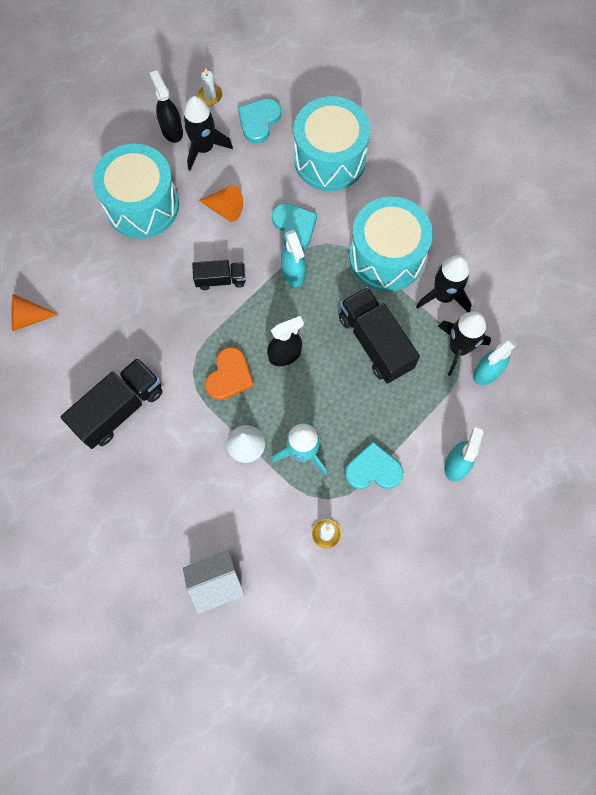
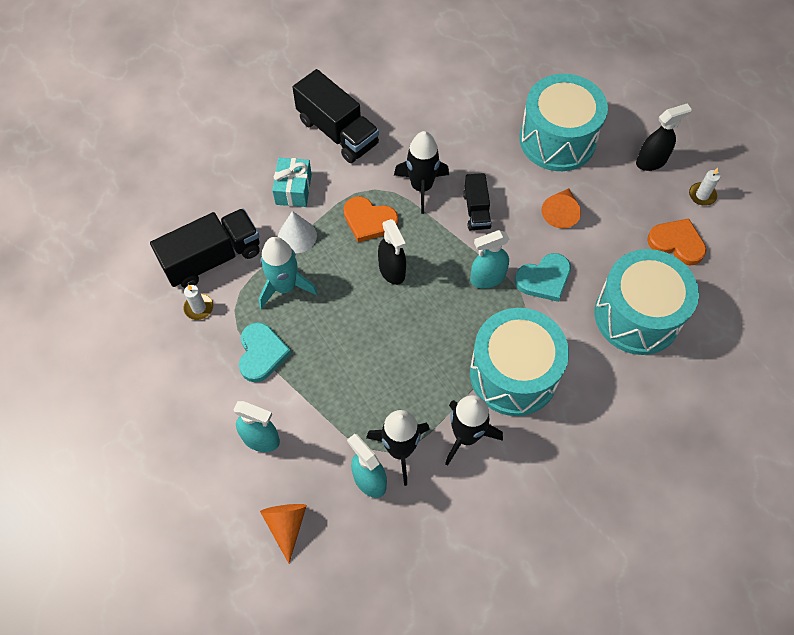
camera: 90 degrees right, 10 degrees down
orange cone [11,294,59,331] -> orange cone moved to [260,504,307,563]
black rocket [183,96,233,170] -> black rocket moved to [394,131,449,214]
white house [183,550,245,614] -> none
turquoise heart [238,98,281,144] -> orange heart [647,218,707,266]
black truck [339,287,420,383] -> black truck moved to [150,208,260,288]
none -> turquoise gift [272,158,312,207]

